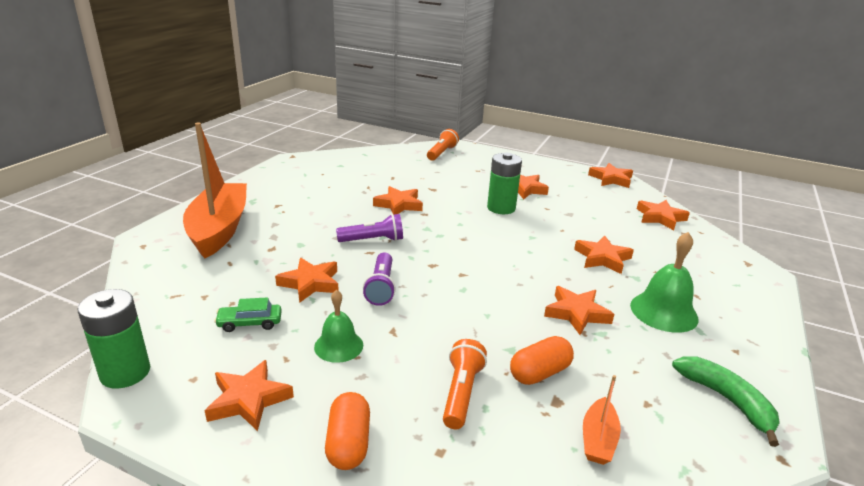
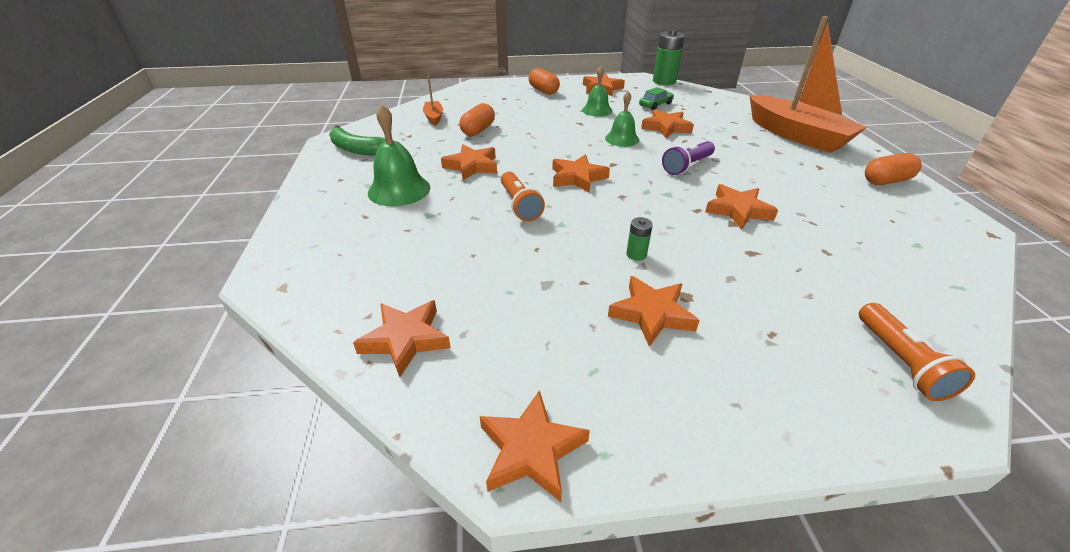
camera: 150 degrees right, 10 degrees up
purple flashlight [363,252,396,306] -> green bell [605,91,639,147]
orange flashlight [443,339,487,429] -> orange flashlight moved to [501,172,545,222]
green battery [487,153,522,214] -> green battery [626,217,653,261], size x0.48
orange star [574,236,634,274] -> orange star moved to [552,154,610,193]
none -> orange capsule [865,153,922,185]

